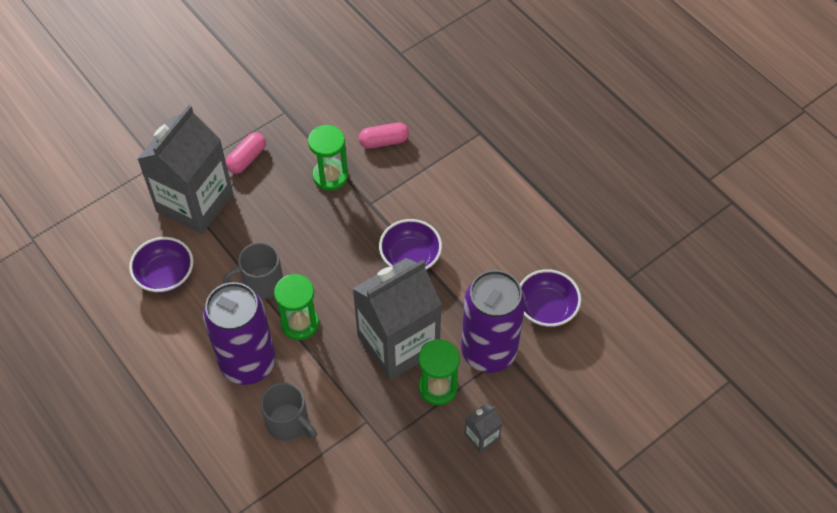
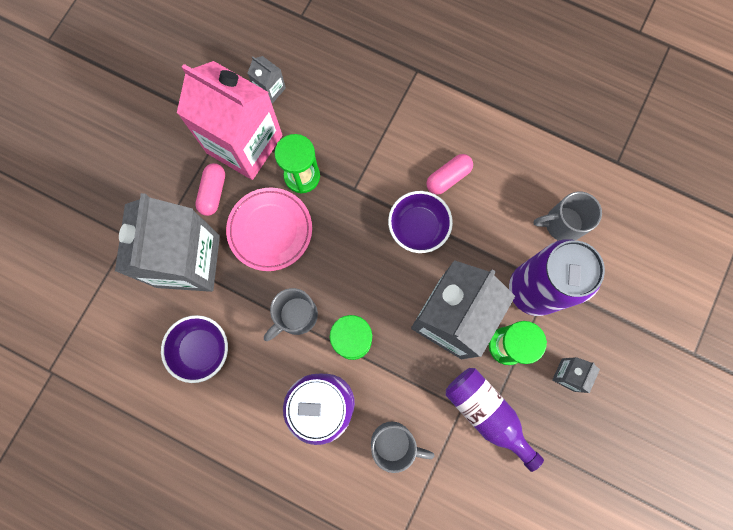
camera: 25 degrees left, 20 degrees up
pink capsule [359,123,409,149] -> pink capsule moved to [426,154,473,195]
purple bowl [520,269,581,327] -> grey mug [534,192,602,241]
none -> pink carton [177,61,283,180]
none -> pink plate [226,188,312,271]
none -> grey carton [248,56,286,104]
none -> purple bottle [446,368,544,472]

